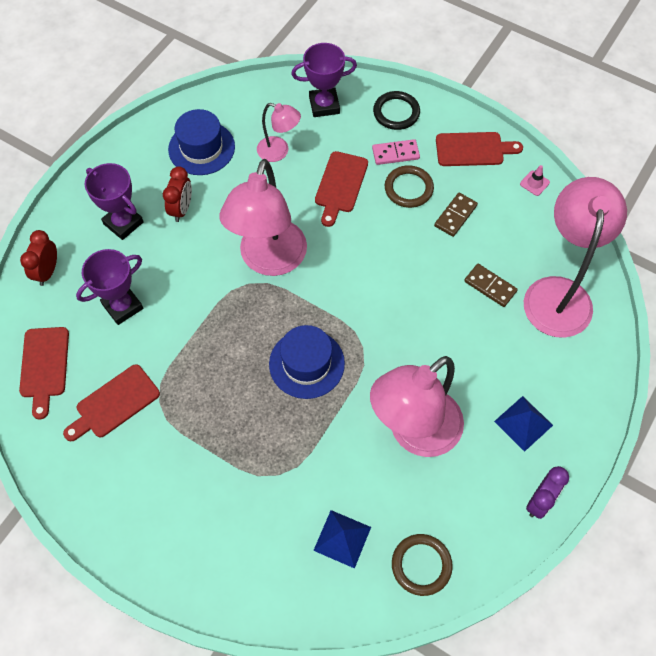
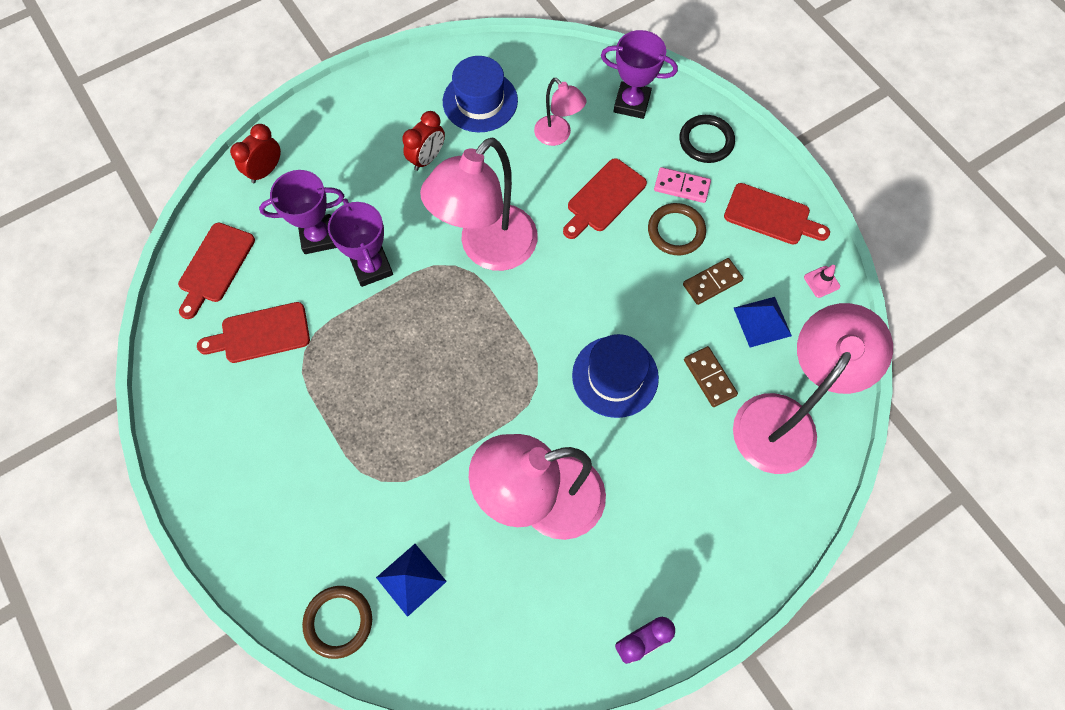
camera: 25 degrees right, 5 degrees up
purple trophy [84,163,144,240] -> purple trophy moved to [328,198,393,287]
blue hat [269,325,345,399] -> blue hat moved to [572,334,659,418]
brown ring [392,534,453,596] -> brown ring moved to [302,586,372,659]
blue pyramid [494,396,553,452] -> blue pyramid moved to [734,297,792,347]

